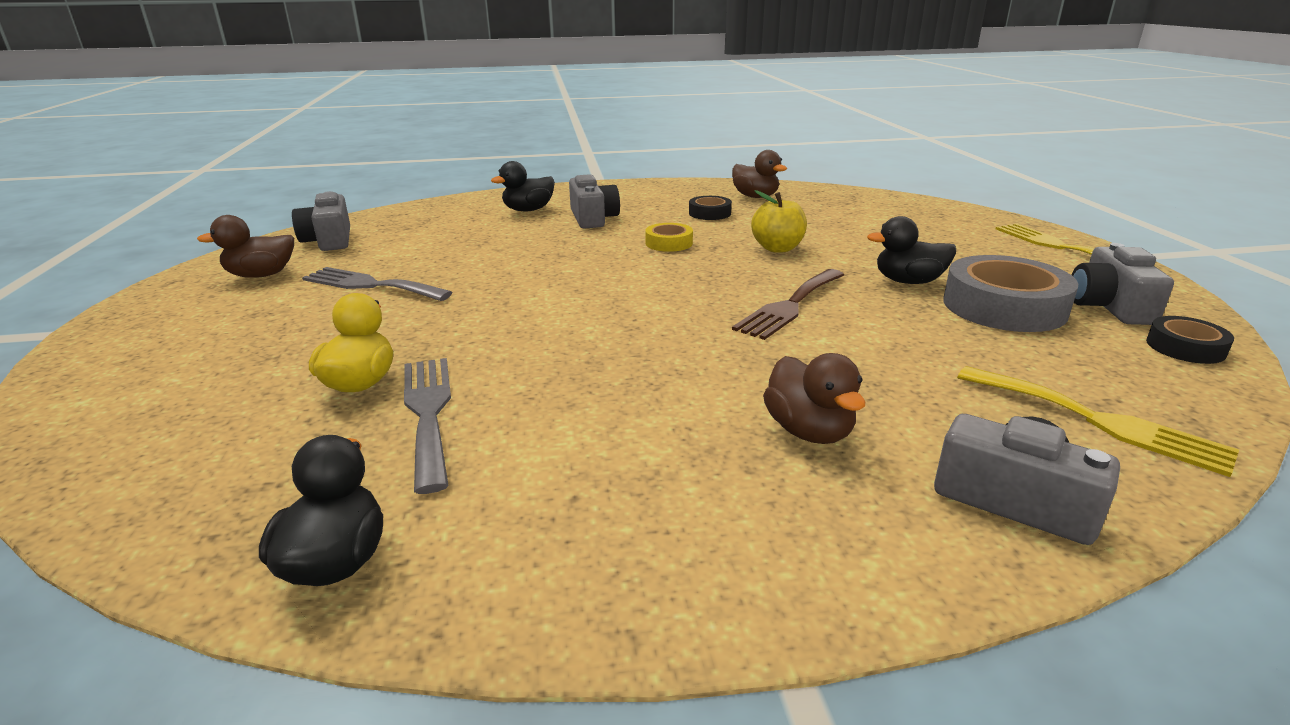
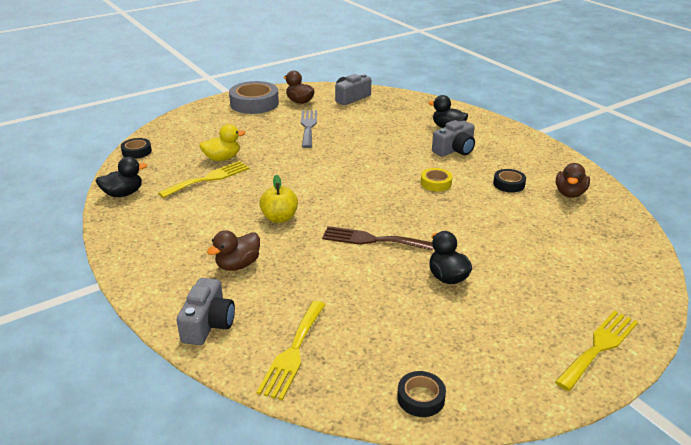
camera: 65 degrees right, 5 degrees up
grey fork [404,358,451,494] -> yellow fork [158,161,250,198]
yellow apple [751,190,807,253] -> yellow apple moved to [259,175,298,223]
grey tape [943,255,1078,332] -> grey tape moved to [229,81,279,114]
grey camera [1072,243,1174,325] -> none
none -> black tape [121,138,152,159]

